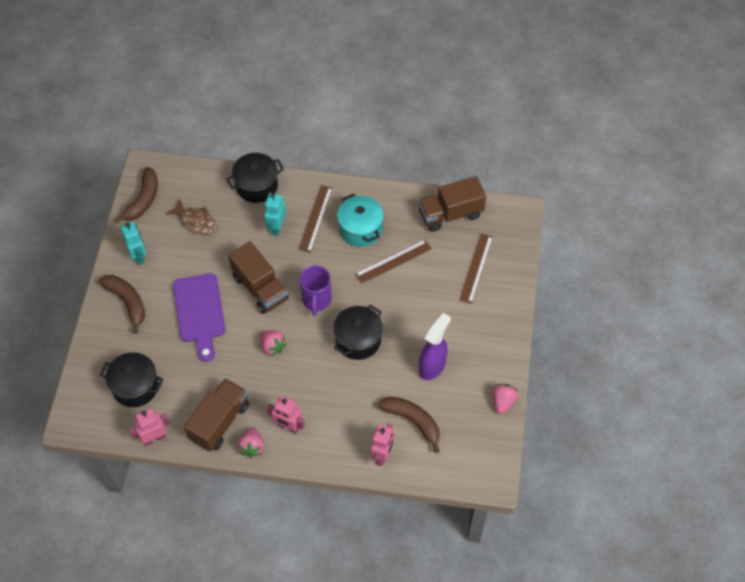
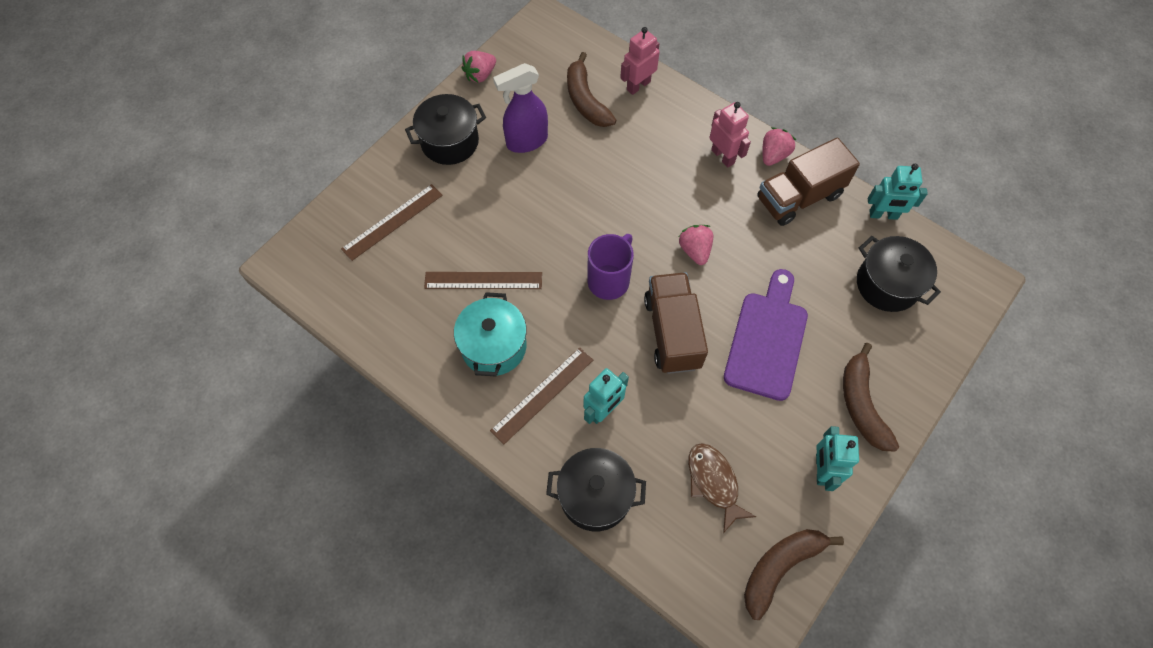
camera: 150 degrees left, 5 degrees up
pink robot [129,408,170,446] -> turquoise robot [868,164,928,220]
black pot [333,304,383,360] -> black pot moved to [405,94,486,165]
brown truck [418,176,486,232] -> none

